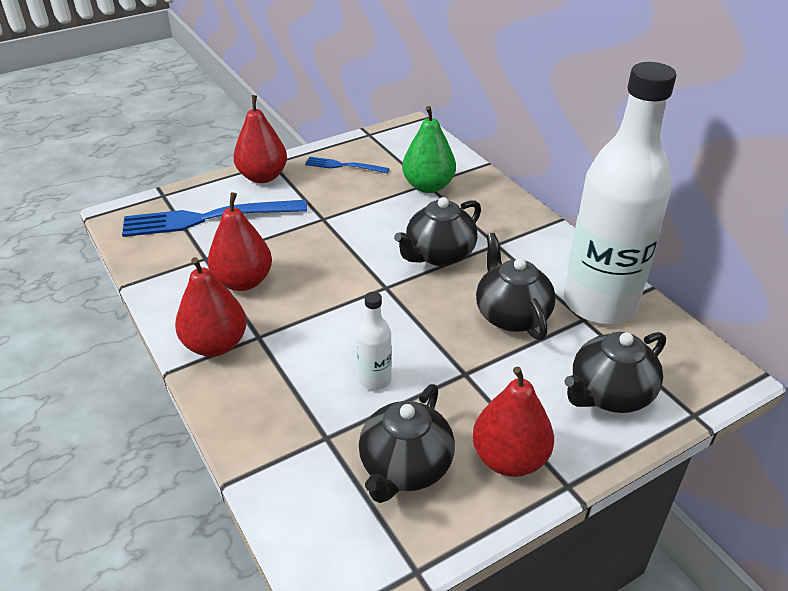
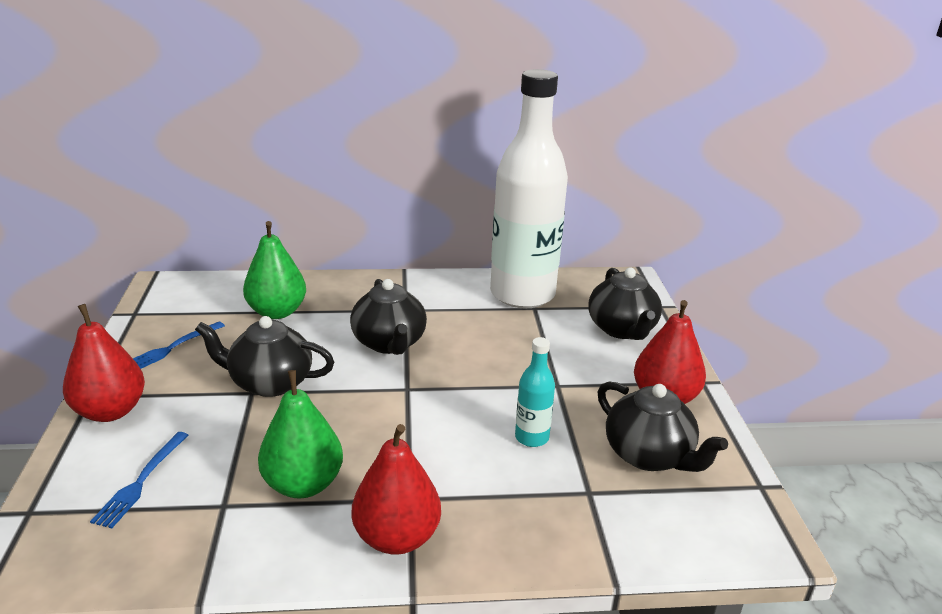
camera: 65 degrees left, 10 degrees down
blue fork [122,200,307,237] -> blue fork [90,432,189,529], size x0.51
red pear [208,192,272,291] -> green pear [258,370,343,498]
white bottle [357,292,392,390] -> turquoise bottle [515,337,555,447]
black teapot [476,233,556,340] -> black teapot moved to [195,316,334,397]

